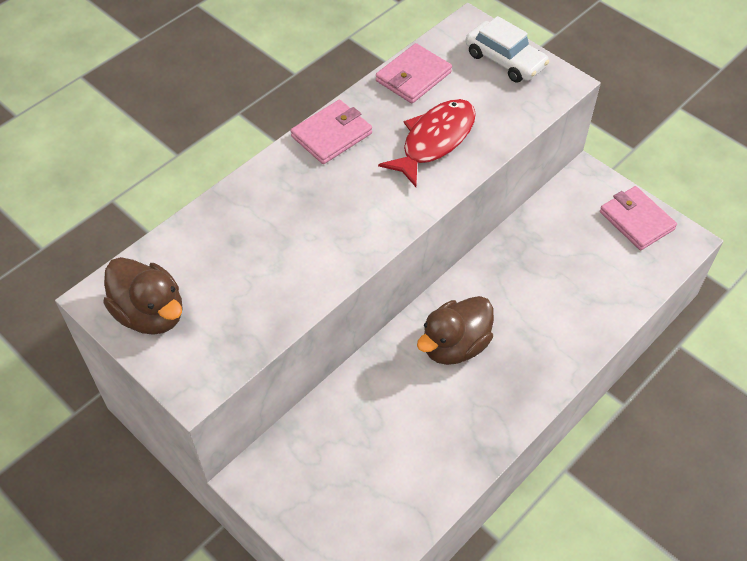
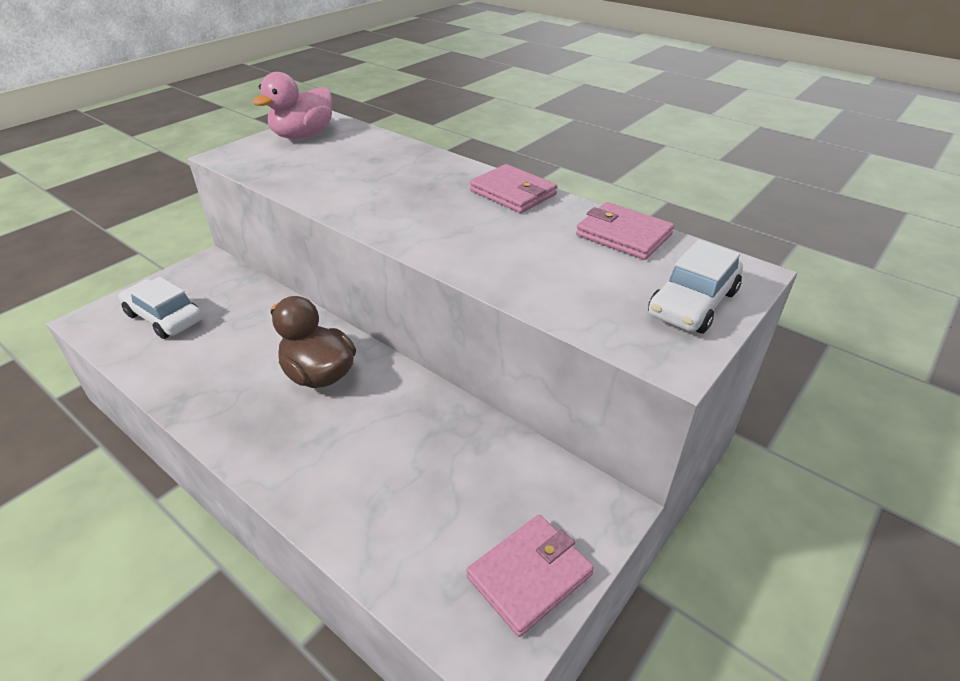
camera: 85 degrees right, 15 degrees down
brown duck [103,257,183,335] -> pink duck [252,72,333,139]
red fish [378,99,476,187] -> none
none -> white car [118,277,202,339]

